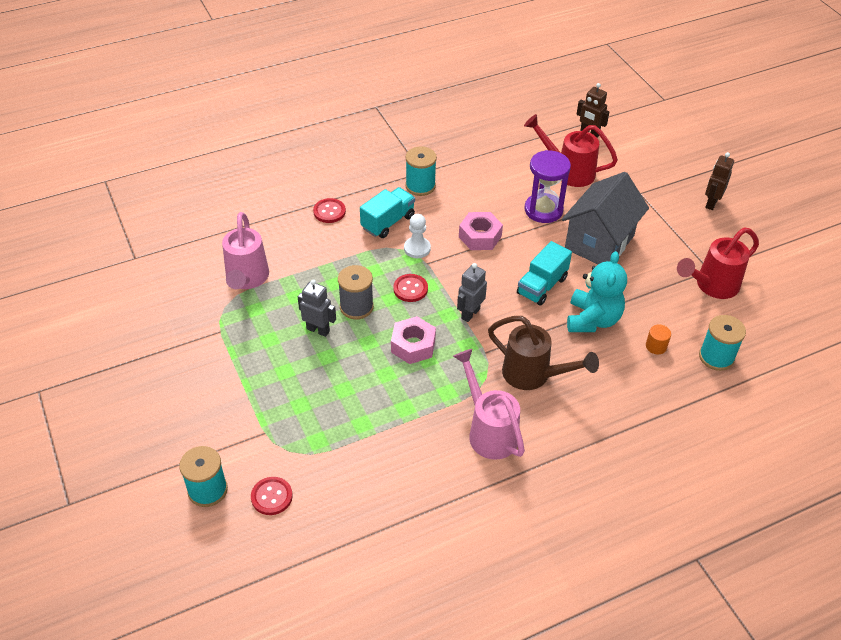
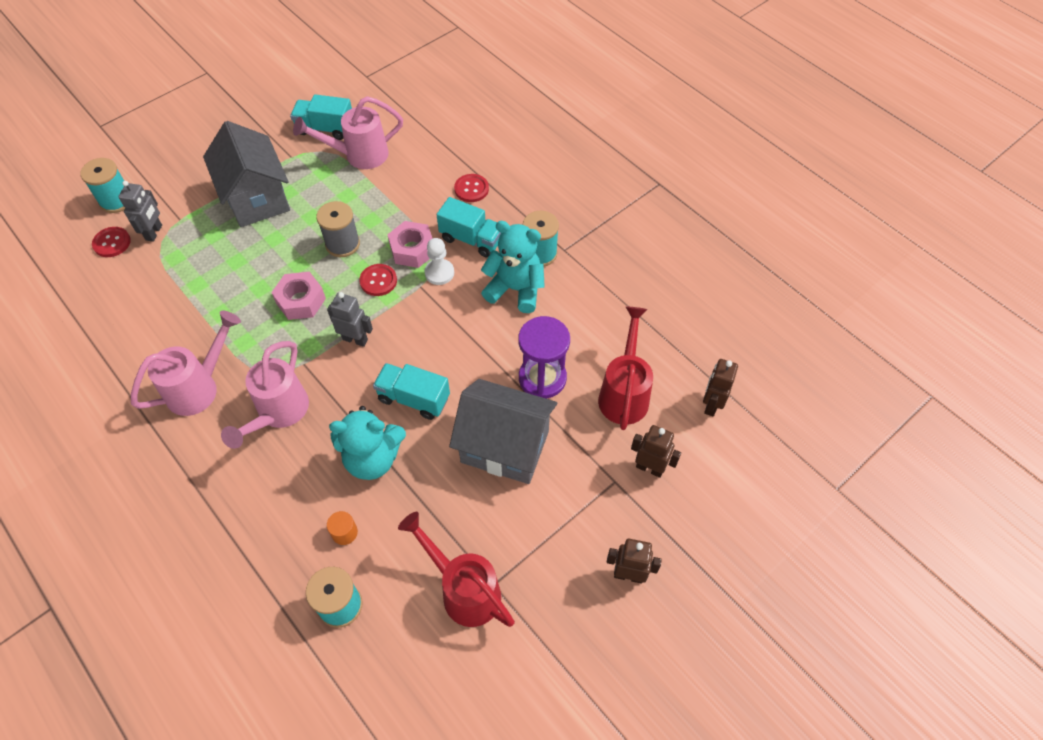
camera: 75 degrees right, 10 degrees up
grey robot [298,279,336,337] -> grey robot moved to [118,181,162,242]
pink nut [459,212,503,250] -> pink nut moved to [387,221,433,268]
brown watering can [488,316,599,390] -> pink watering can [221,341,309,449]
none -> grey house [203,121,290,227]
none -> turquoise truck [290,94,352,140]
none -> turquoise teddy bear [481,221,545,313]
none -> brown robot [631,425,681,478]

